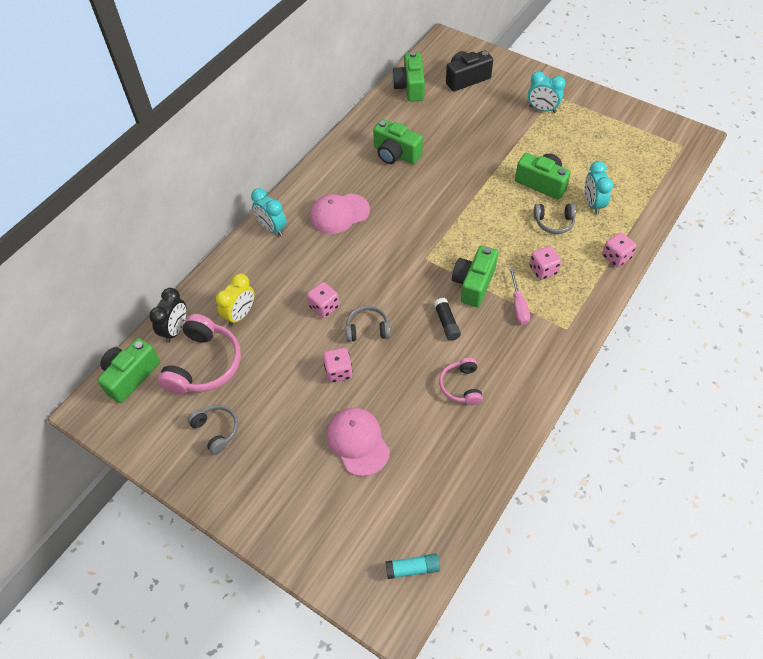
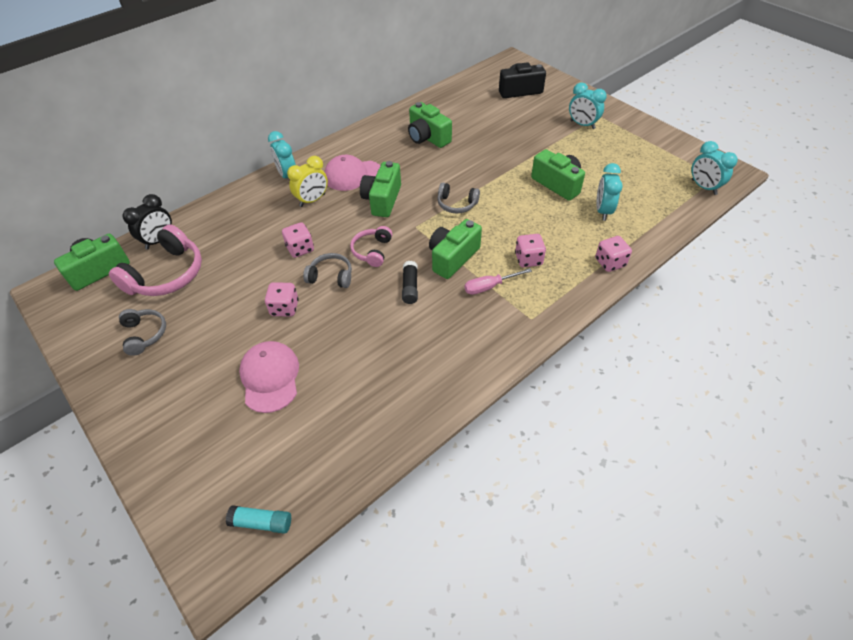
camera: 15 degrees right, 5 degrees down
yellow clock [216,273,254,326] -> yellow clock moved to [287,156,328,207]
green camera [392,52,425,102] -> green camera moved to [360,161,401,217]
pink headphones [439,358,483,405] -> pink headphones moved to [350,226,392,267]
pink screwdriver [509,268,530,325] -> pink screwdriver turned 60 degrees clockwise [464,268,532,295]
grey headphones [534,204,576,234] -> grey headphones moved to [437,183,480,213]
none -> turquoise clock [691,141,738,195]

